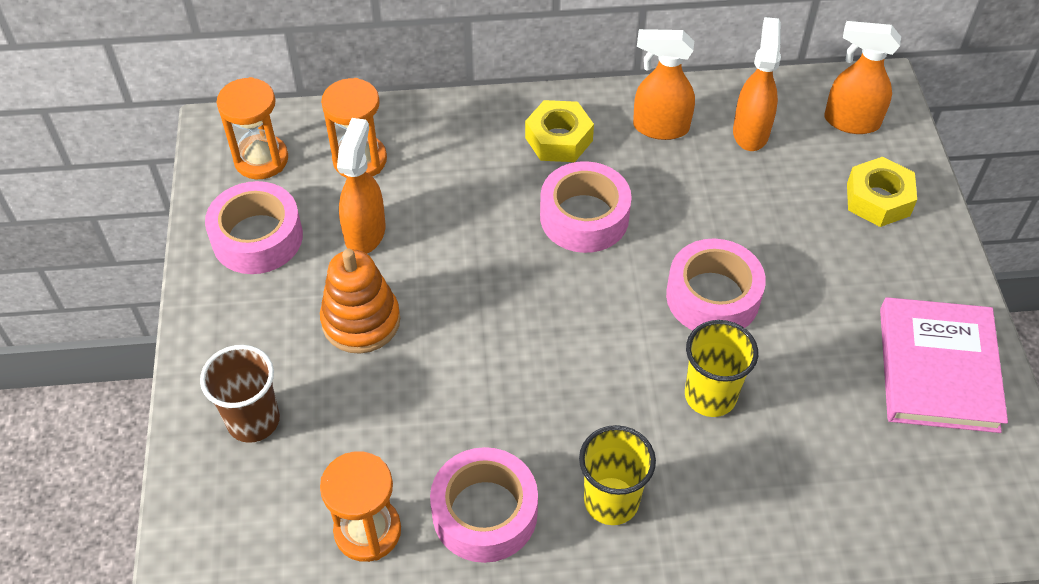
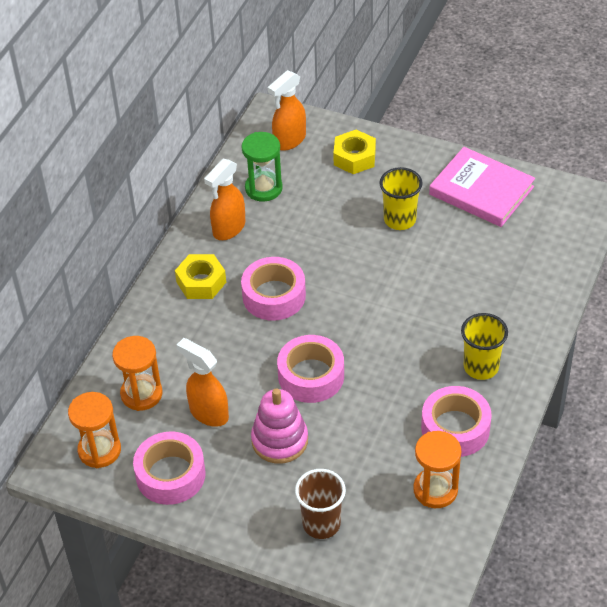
camera: 60 degrees left, 5 degrees down
orange stacking toy [320,249,400,354] -> pink stacking toy [251,388,308,464]
pink tape [666,239,766,330] -> pink tape moved to [277,335,344,403]
yellow cup [685,320,758,417] -> yellow cup moved to [379,167,423,230]
orange spray bottle [733,17,781,151] -> green hourglass [241,132,283,202]

